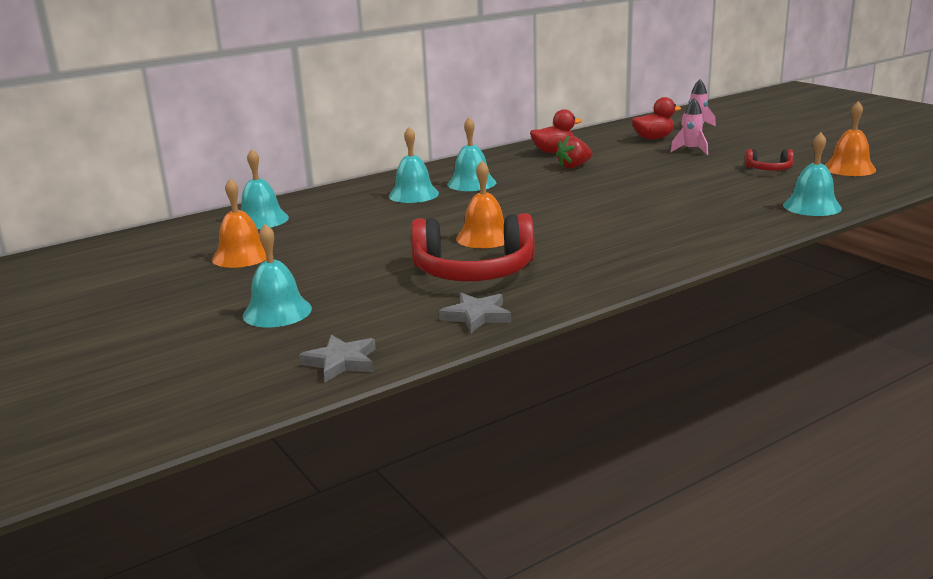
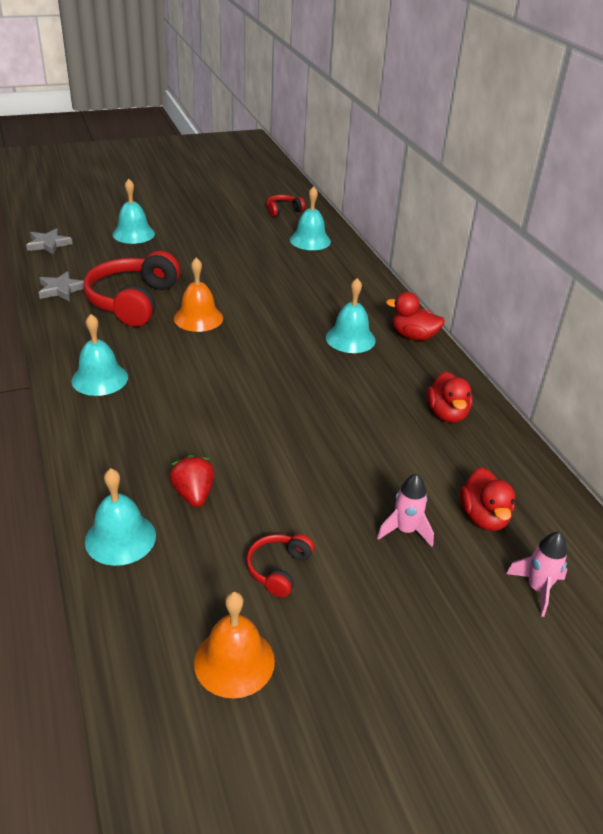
camera: 100 degrees right, 15 degrees up
orange bell [212,178,266,268] -> none
turquoise bell [389,127,439,203] -> turquoise bell moved to [71,314,128,396]
red strawberry [556,136,592,168] -> red strawberry moved to [170,455,215,507]
none -> red headphones [266,195,305,217]
none -> red duck [386,292,445,341]

